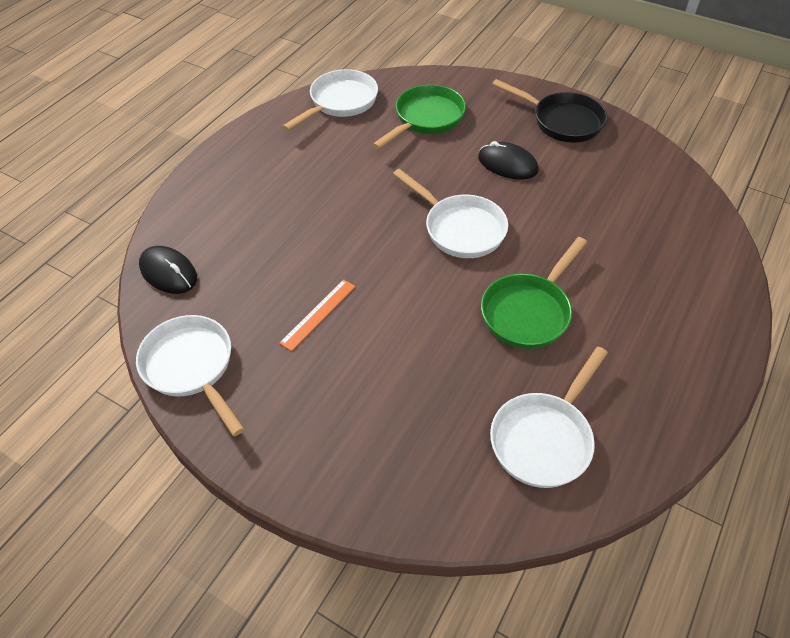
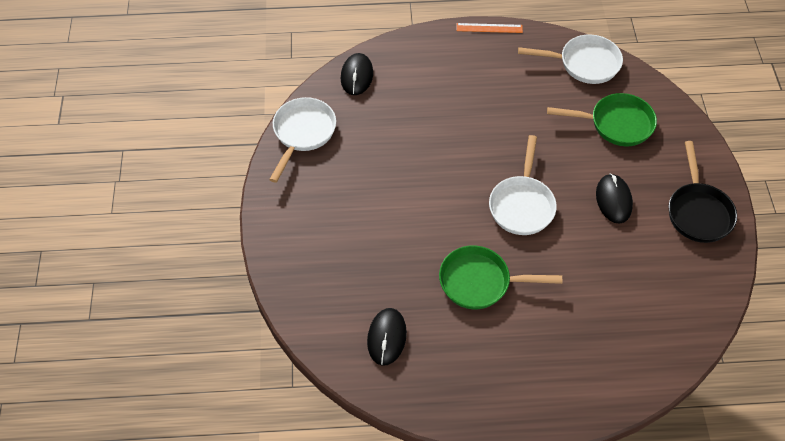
camera: 55 degrees right, 5 degrees up
orange ruler [280,279,355,351] -> orange ruler moved to [456,23,523,33]
white pan [490,347,608,488] -> black mouse [367,308,407,366]

